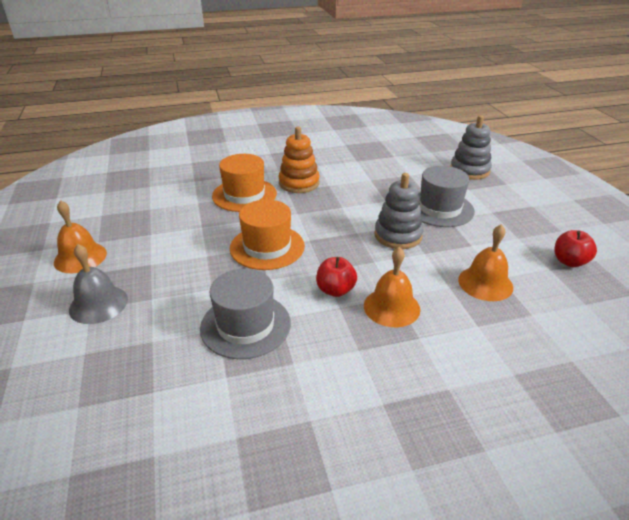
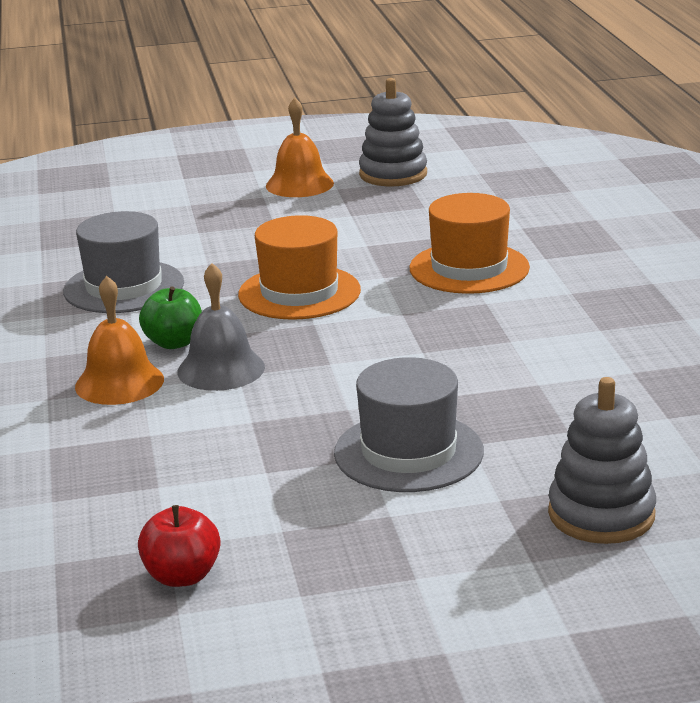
camera: 95 degrees right, 10 degrees down
grey bell [69,244,128,324] -> grey bell moved to [177,263,265,391]
orange stacking toy [278,126,320,193] -> none
red apple [316,257,357,297] -> green apple [139,286,202,349]
grey stacking toy [374,173,424,249] -> grey stacking toy moved to [359,78,427,186]
orange bell [458,224,513,301] -> none

